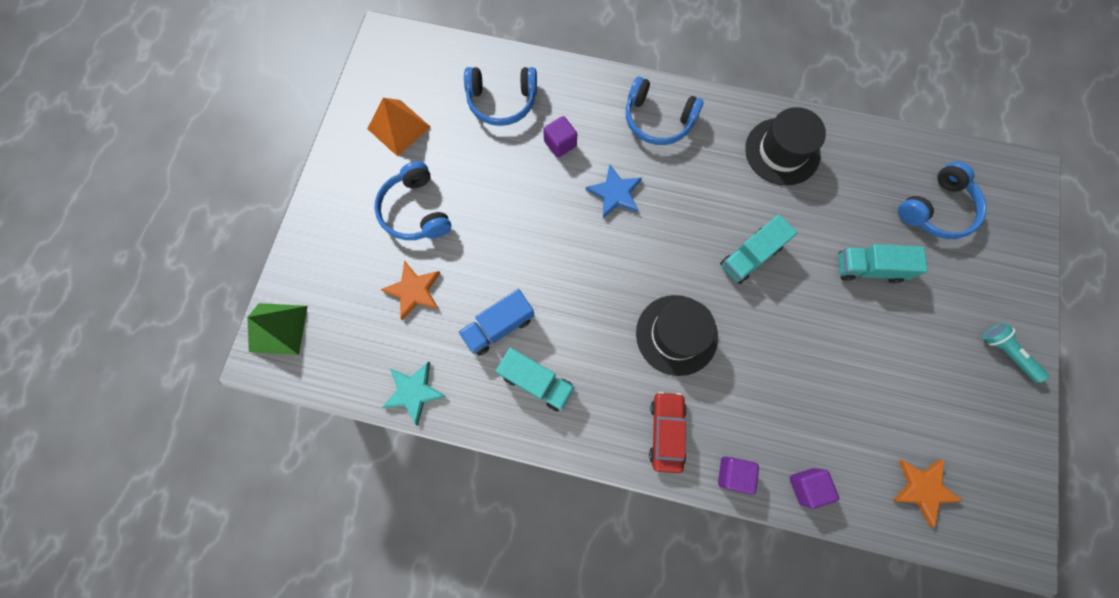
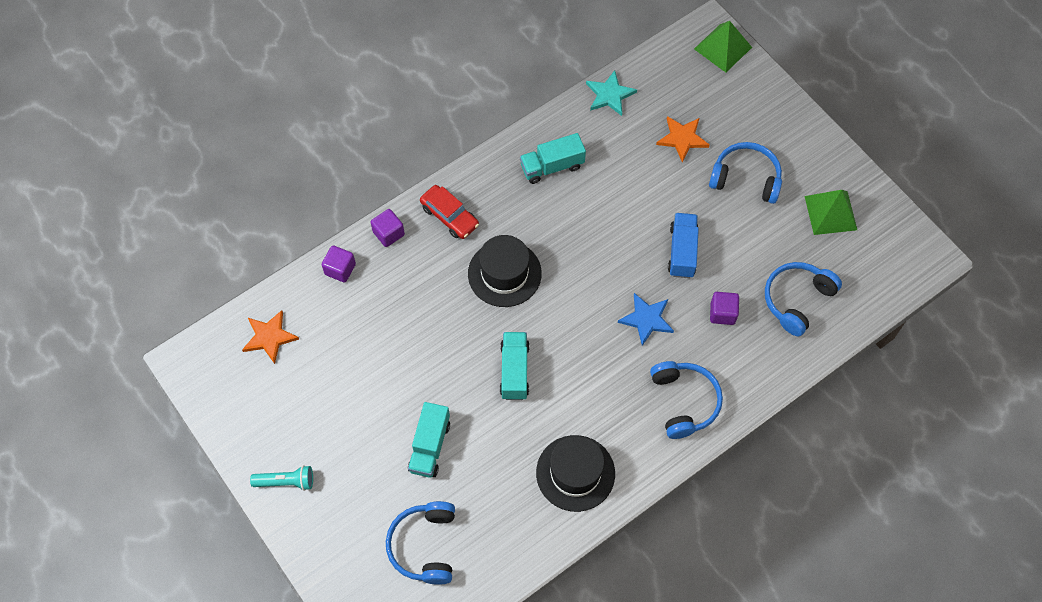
camera: 130 degrees right, 10 degrees down
orange pyramid [367,98,430,157] -> green pyramid [805,190,857,235]
blue truck [458,289,535,356] -> blue truck moved to [668,213,699,278]
blue headphones [626,76,704,145] -> blue headphones turned 105 degrees clockwise [650,361,723,439]
turquoise truck [839,244,928,283] -> turquoise truck turned 150 degrees clockwise [408,402,450,478]

